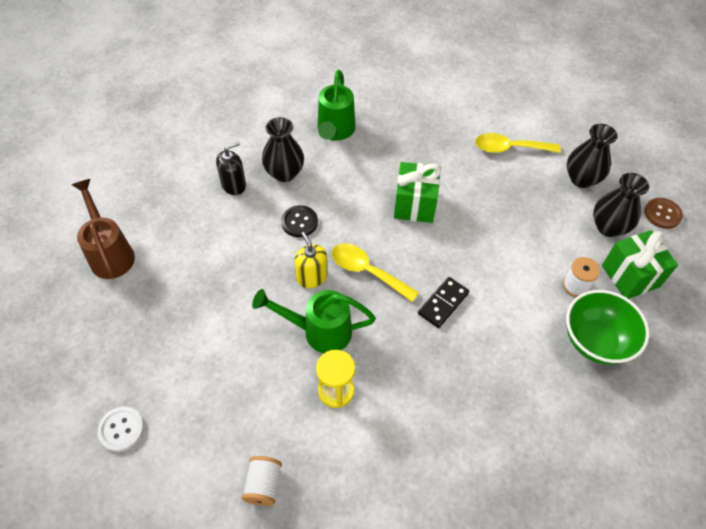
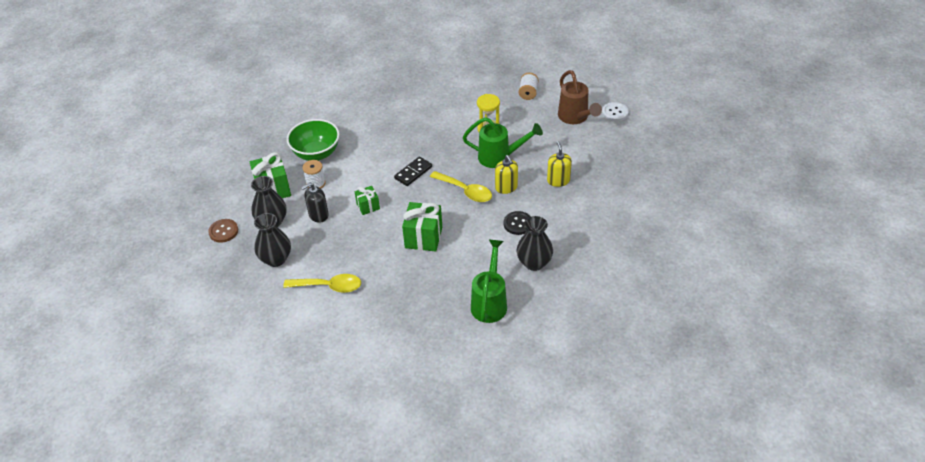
camera: 175 degrees left, 10 degrees down
brown watering can [72,179,135,279] -> brown watering can moved to [558,70,602,124]
black soap dispenser [216,142,246,195] -> black soap dispenser moved to [301,183,329,223]
none -> green gift [355,186,380,215]
none -> yellow soap dispenser [547,141,572,187]

